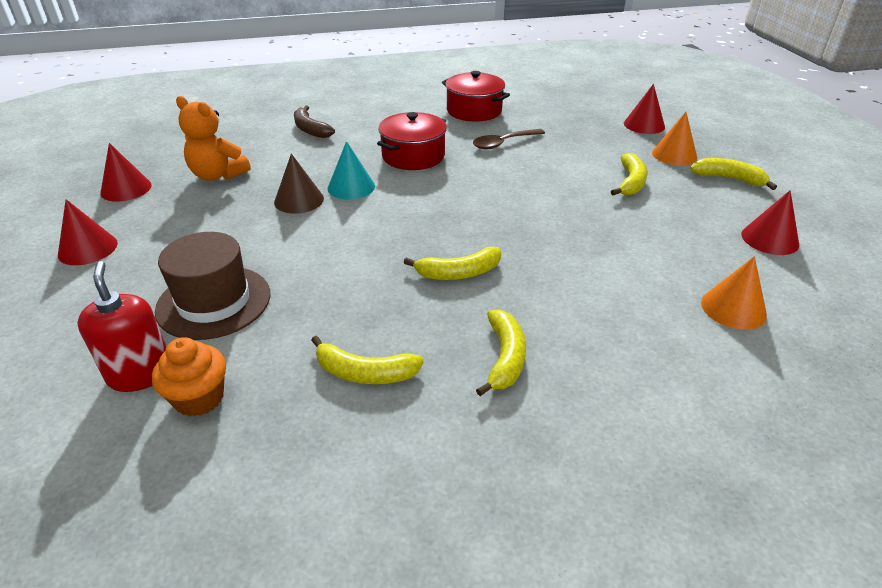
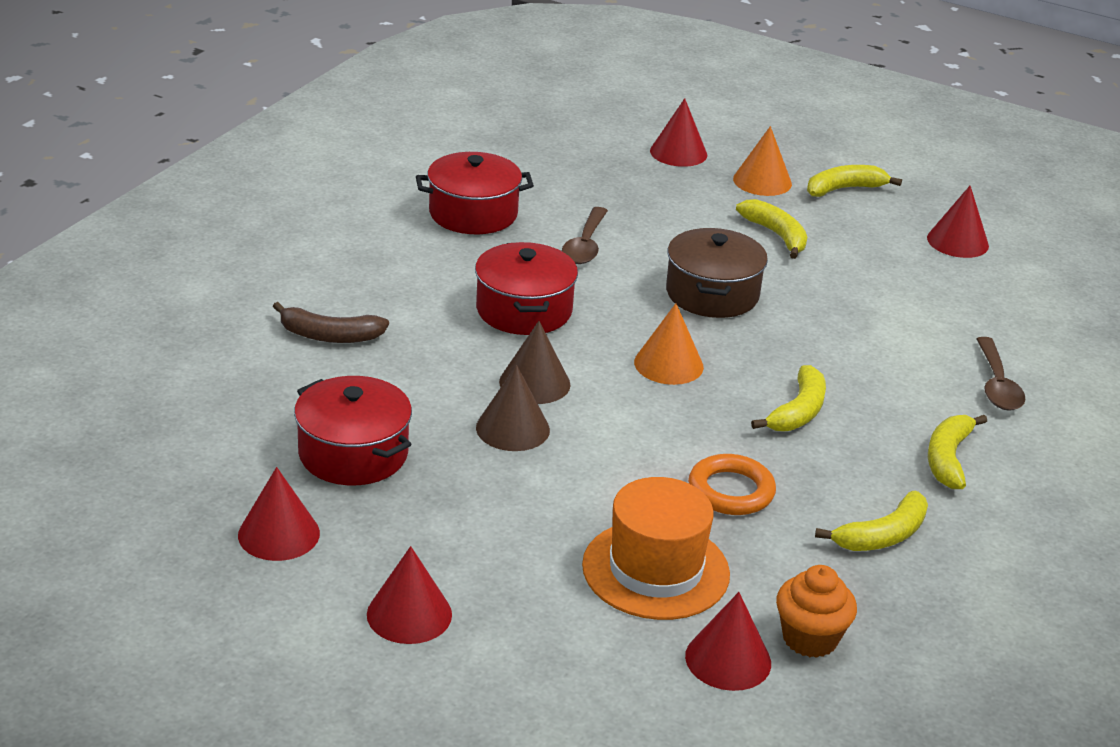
camera: 50 degrees left, 5 degrees down
red soap dispenser [77,261,166,392] -> red cone [685,592,771,691]
brown hat [155,232,270,340] -> orange hat [582,477,730,620]
orange teddy bear [176,96,251,181] -> red pot [294,376,412,485]
turquoise cone [327,141,375,200] -> brown cone [499,321,571,404]
yellow banana [476,310,526,396] -> yellow banana turned 120 degrees counterclockwise [928,415,987,489]
orange cone [701,256,767,330] -> orange cone moved to [634,303,704,385]
none -> brown pot [666,228,768,318]
none -> orange ring [688,454,776,515]
none -> brown spoon [977,337,1026,411]

